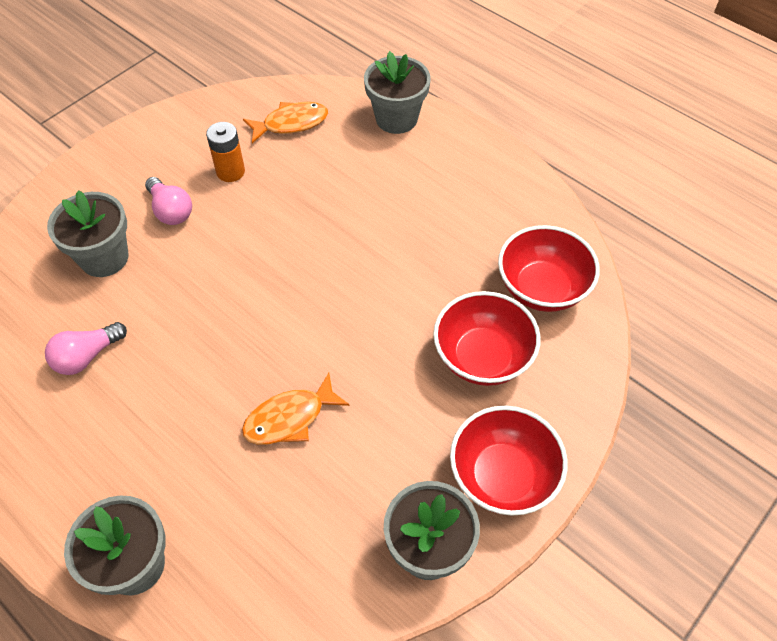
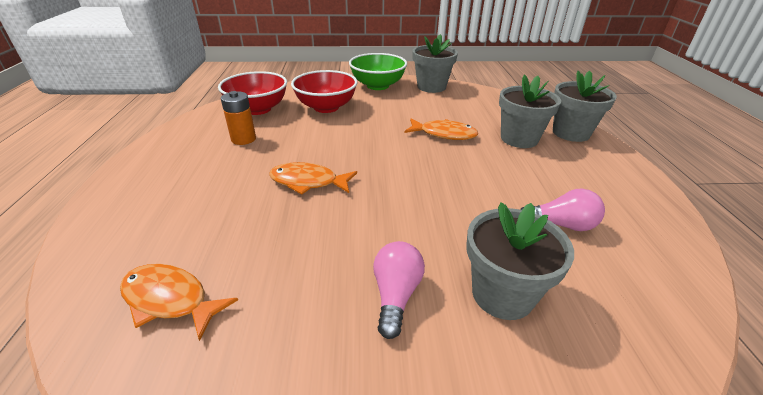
camera: 135 degrees left, 20 degrees down
orange battery [206,122,245,182] -> orange battery moved to [221,91,256,145]
grey flower pot [364,51,431,134] -> grey flower pot moved to [499,74,561,148]
red bowl [450,406,568,516] -> green bowl [349,53,407,90]
none -> orange fish [269,162,357,195]

